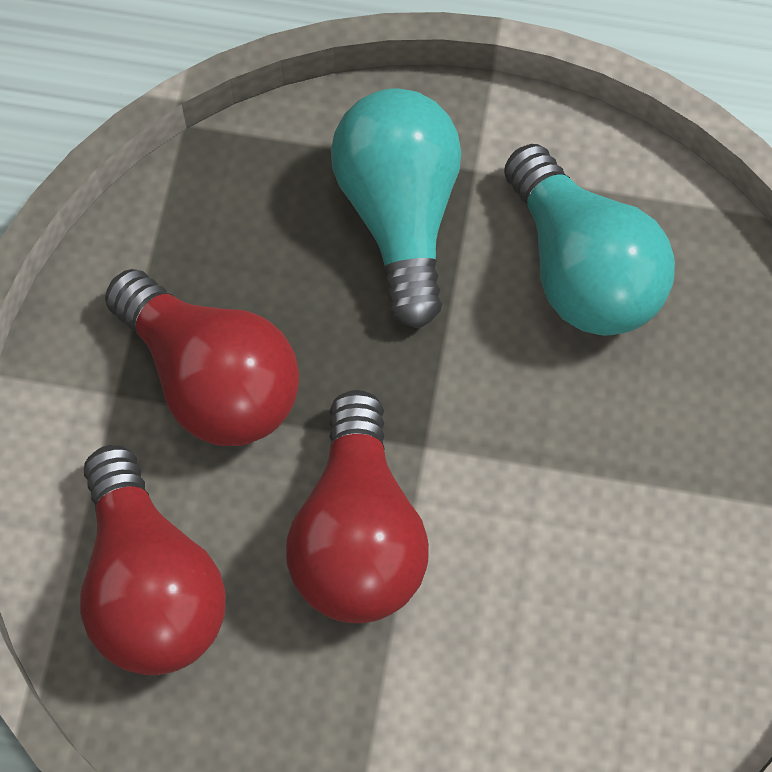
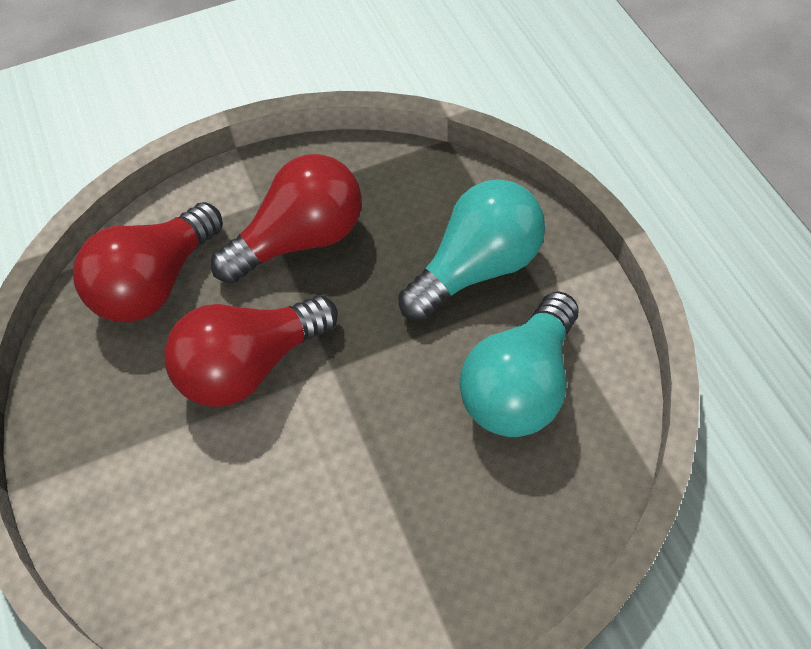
camera: 60 degrees right, 10 degrees down
red light bulb [105,269,299,446] -> red light bulb turned 135 degrees counterclockwise [211,154,362,284]

